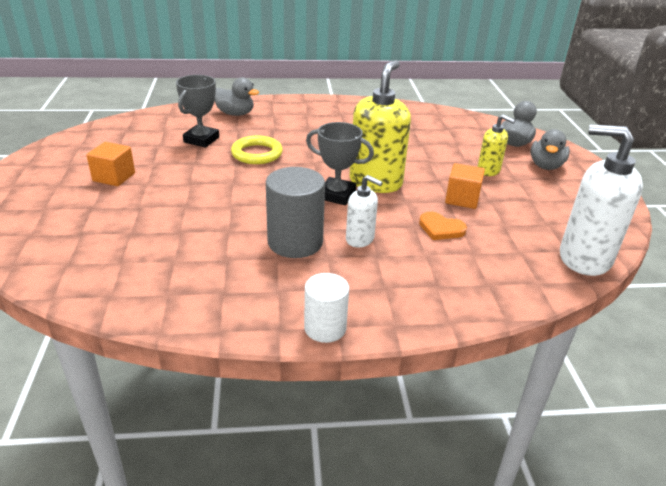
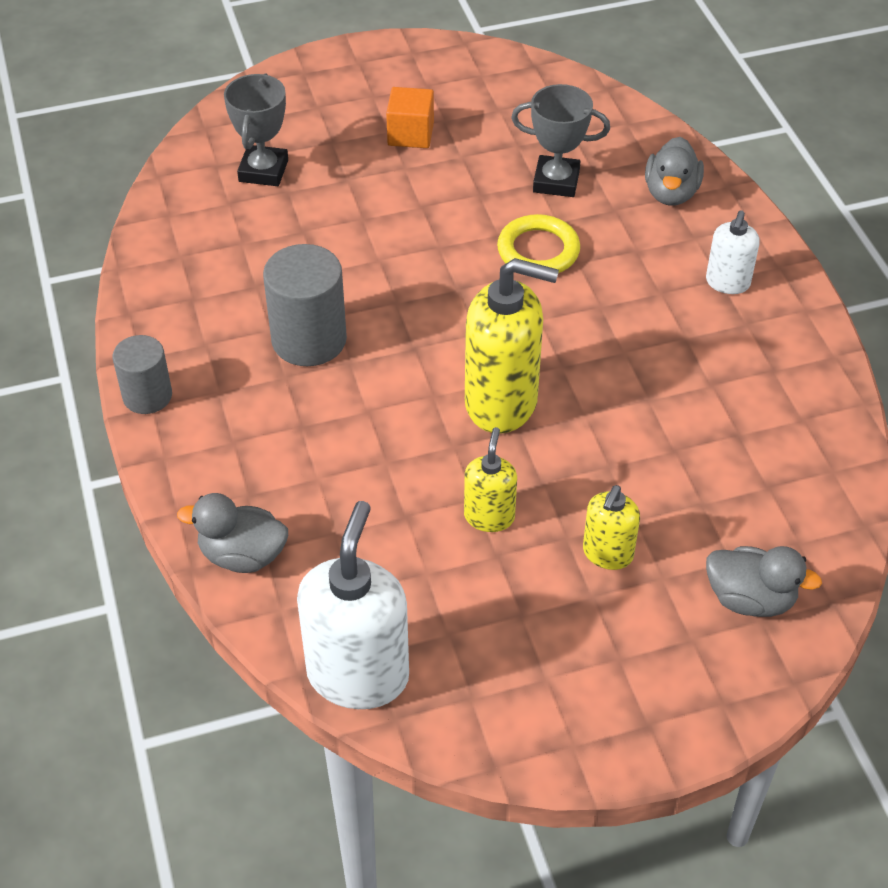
camera: 80 degrees right, 15 degrees up
white cylinder [304,273,349,343] -> grey cylinder [113,335,172,414]
grey trophy [306,122,374,205] -> grey trophy moved to [224,73,288,186]
white soap dispenser [346,175,383,248] -> white soap dispenser moved to [706,210,760,294]
orange heart [419,212,467,240] -> none
orange cube [445,163,485,209] -> yellow soap dispenser [464,427,517,532]
grey duck [530,129,570,170] -> grey duck moved to [177,493,288,573]

